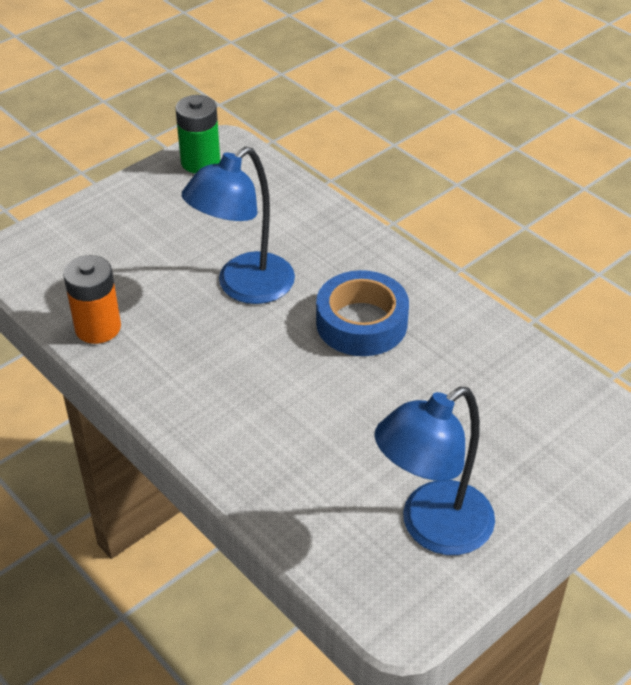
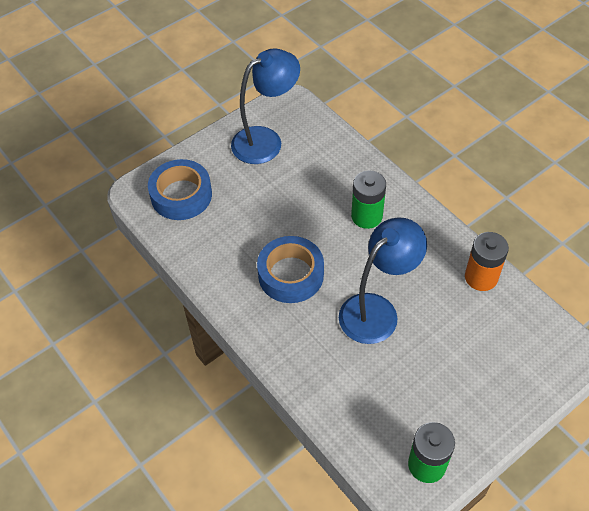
camera: 175 degrees left, 10 degrees up
none -> blue tape [148,159,212,220]
none -> green battery [351,170,386,229]

